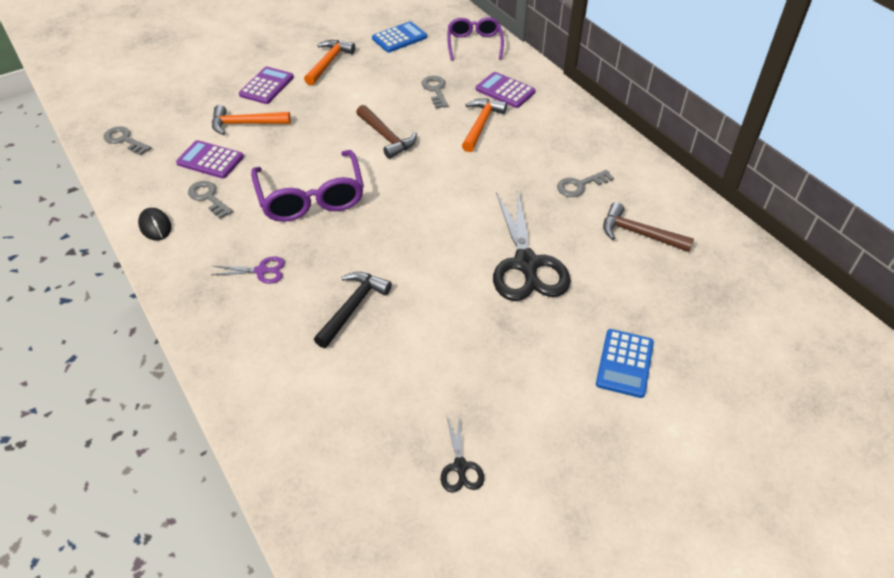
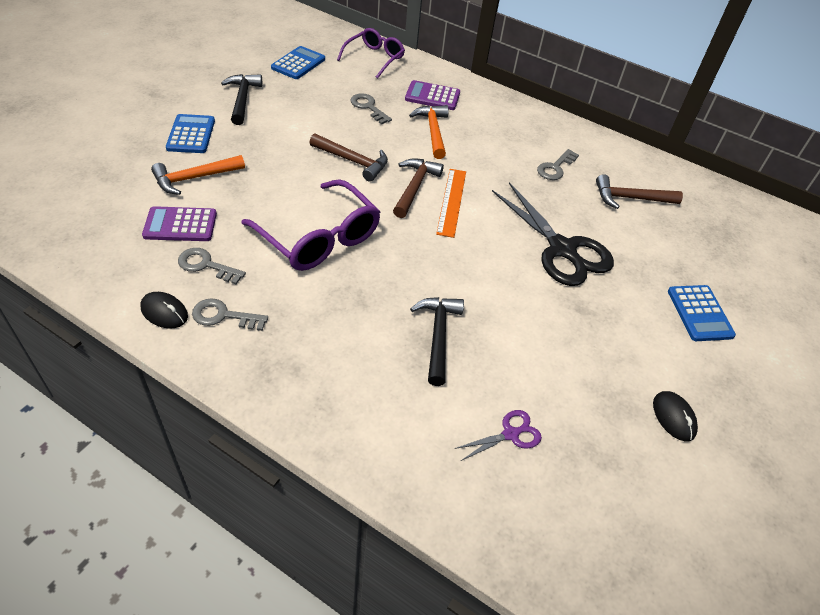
camera: 30 degrees left, 0 degrees up
grey key [104,126,151,155] -> grey key moved to [192,298,268,331]
purple scissors [211,256,285,284] -> purple scissors moved to [454,410,542,461]
purple calculator [239,66,294,104] -> blue calculator [166,114,215,153]
orange hammer [304,40,355,86] -> black hammer [221,74,262,125]
black scissors [441,415,484,493] -> none
purple glasses [447,17,504,61] -> purple glasses turned 60 degrees clockwise [337,28,405,79]
none -> brown hammer [393,158,444,218]
none -> orange ruler [436,169,466,238]
none -> black mouse [653,391,698,442]

